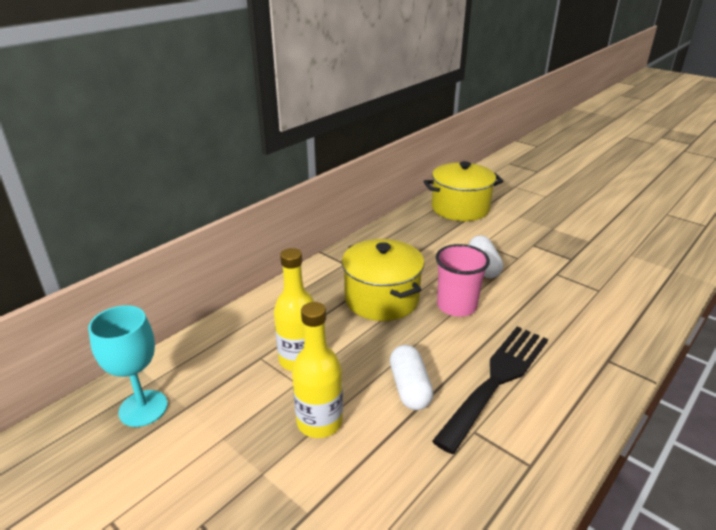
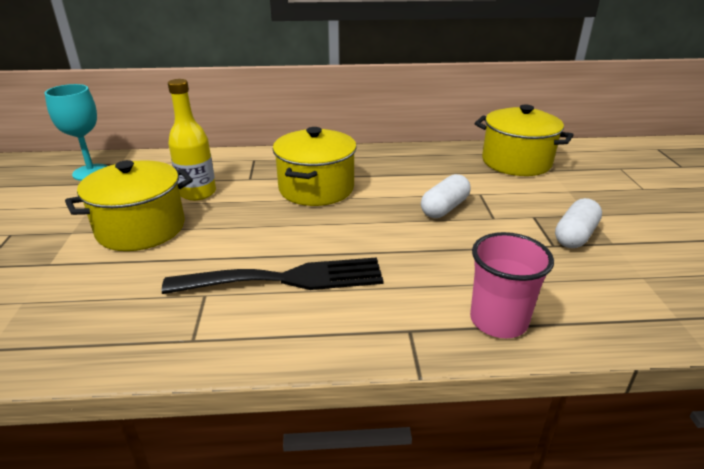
camera: 45 degrees right, 0 degrees up
yellow bottle [292,302,343,438] -> yellow pot [65,160,193,251]
white capsule [390,345,433,410] -> white capsule moved to [555,198,602,248]
pink cup [436,244,490,316] -> pink cup moved to [470,232,554,338]

